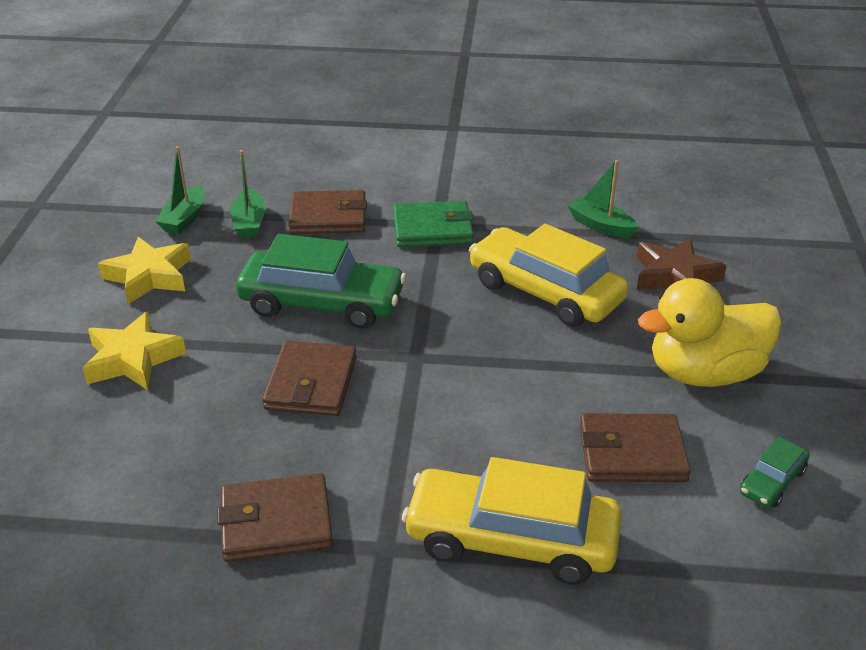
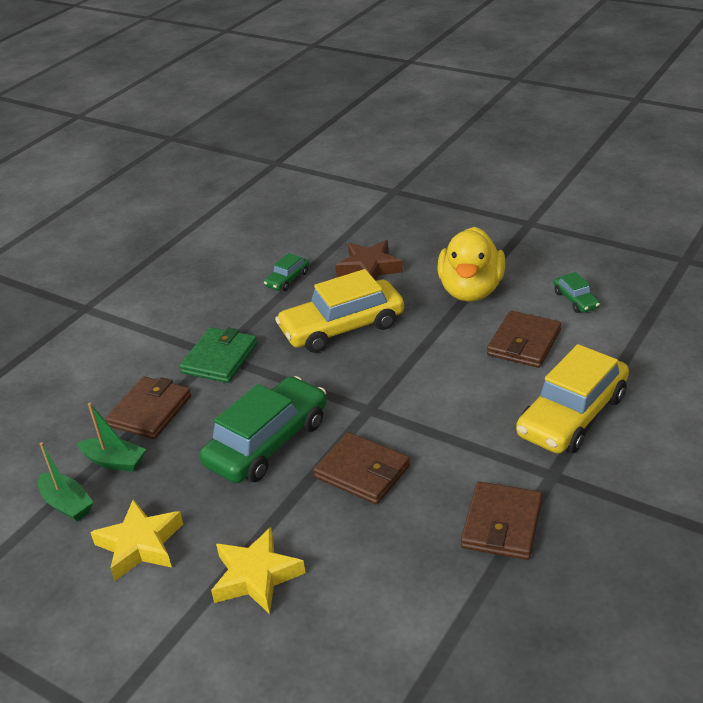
camera: 60 degrees left, 0 degrees up
green boat [567,160,638,238] -> green car [264,253,309,291]

